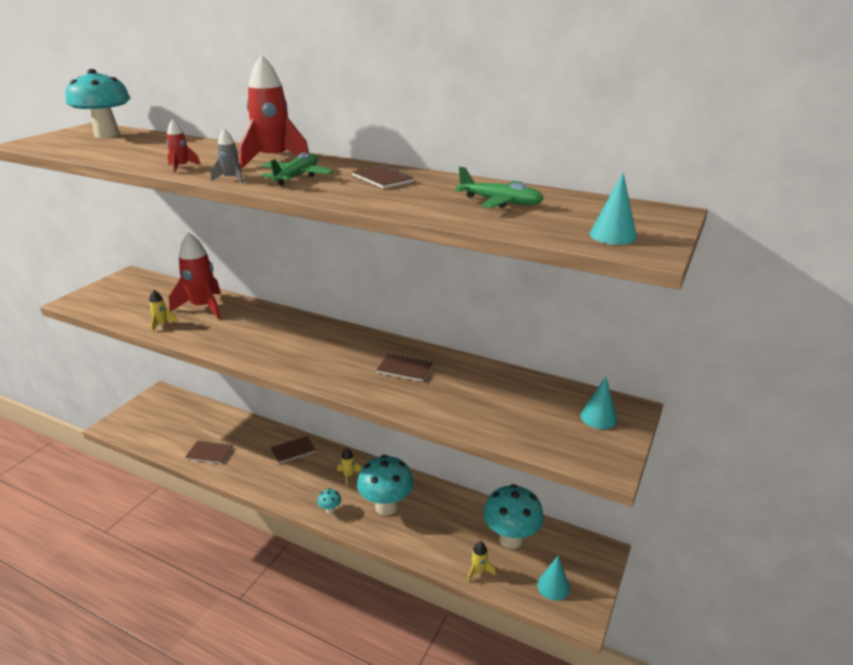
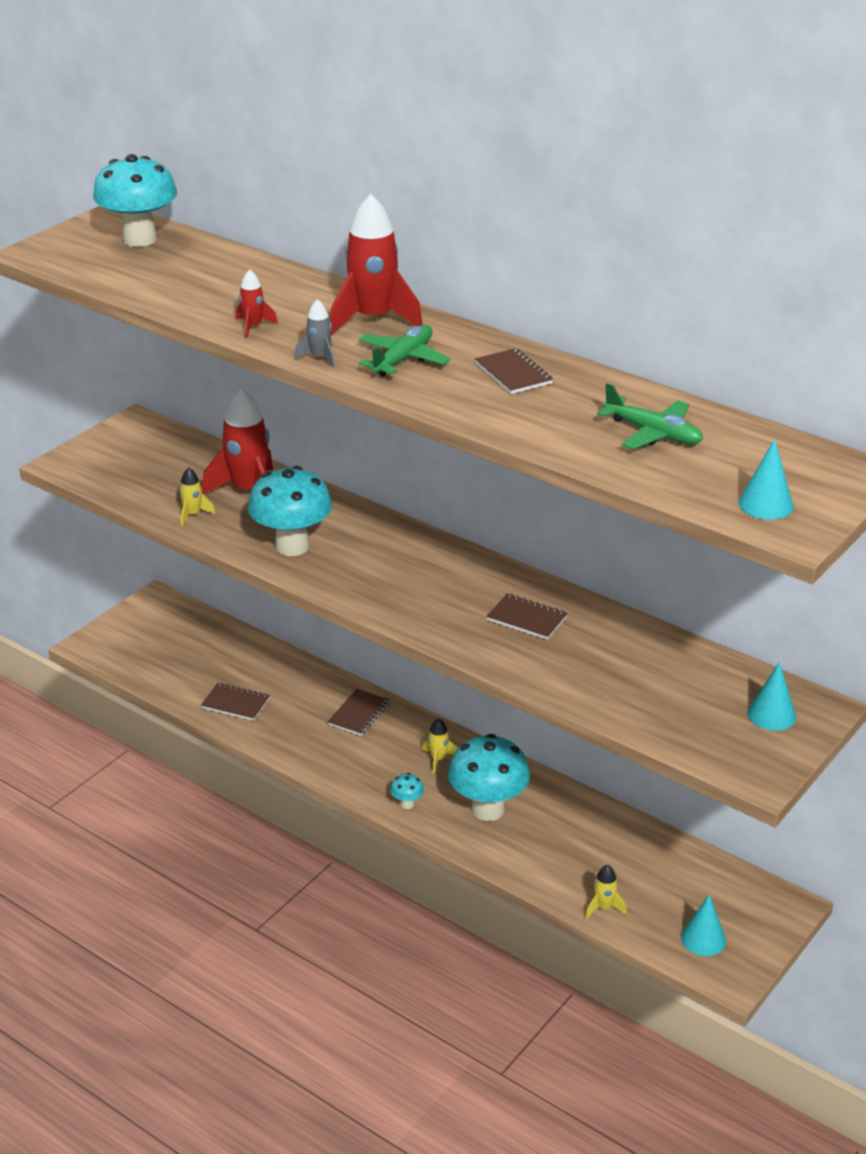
camera: 10 degrees right, 5 degrees up
brown notebook [271,436,316,464] -> brown notebook turned 45 degrees counterclockwise [328,689,390,736]
turquoise mushroom [483,484,544,549] -> turquoise mushroom moved to [248,466,332,556]

